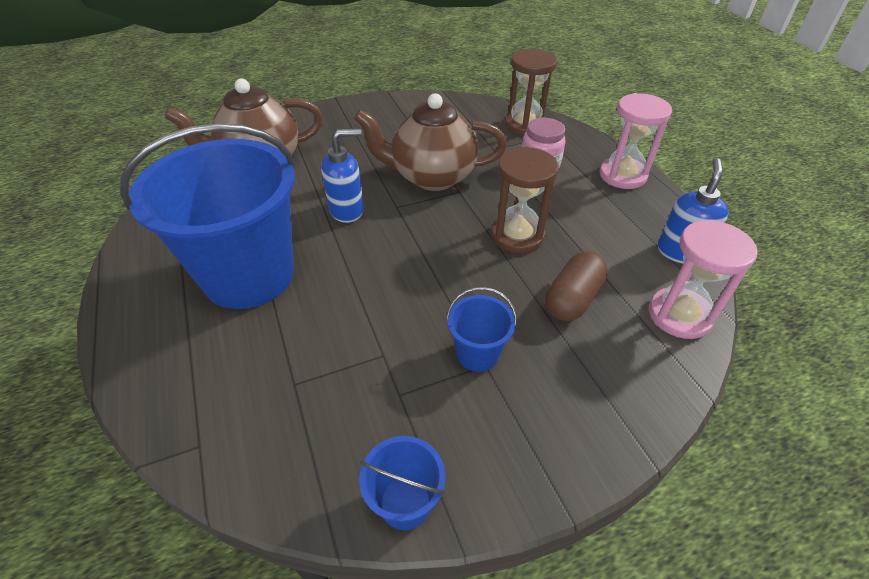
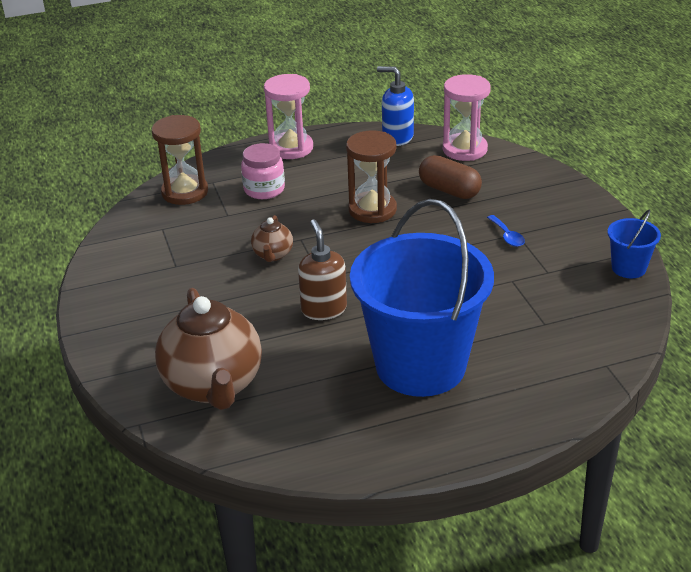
camera: 85 degrees left, 10 degrees down
blue soap dispenser [321,129,364,223] -> brown soap dispenser [298,220,347,320]
brown teapot [354,93,507,191] -> brown teapot [251,215,293,262], size x0.47
blue bucket [446,287,517,372] -> blue spoon [487,215,525,247]

